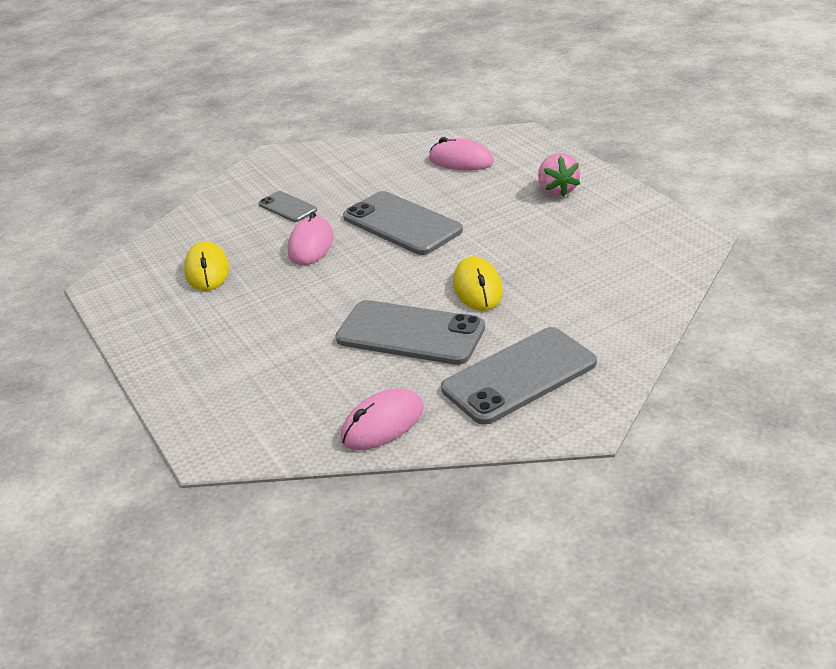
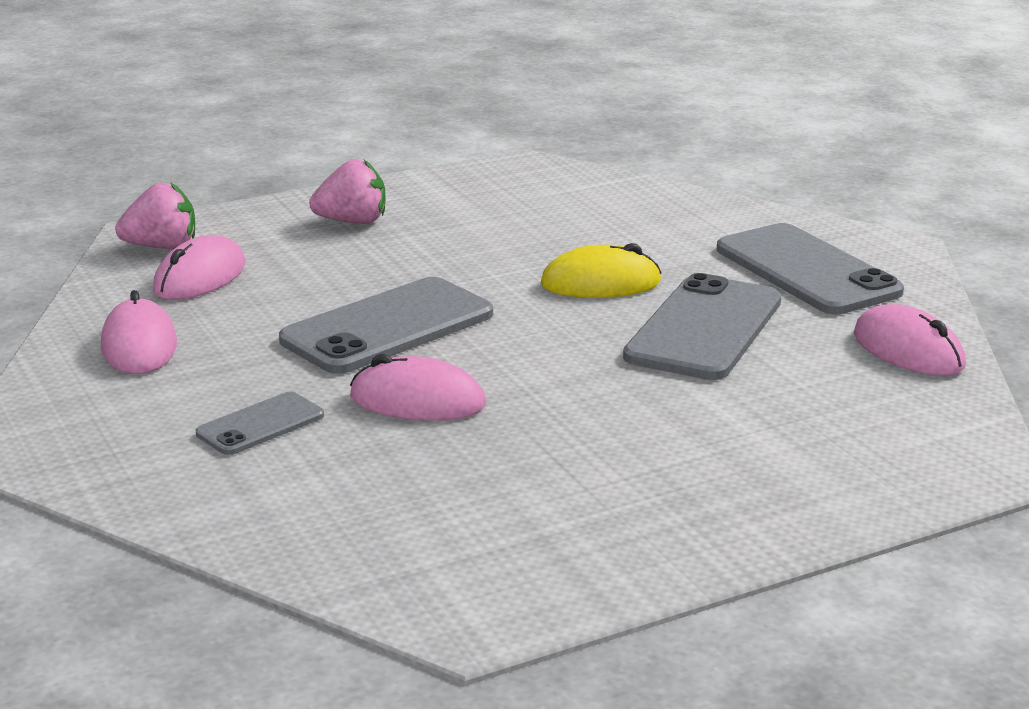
camera: 90 degrees left, 10 degrees down
yellow mouse [184,241,229,291] -> none
none -> pink mouse [101,290,177,374]
none -> pink strawberry [115,182,195,249]

